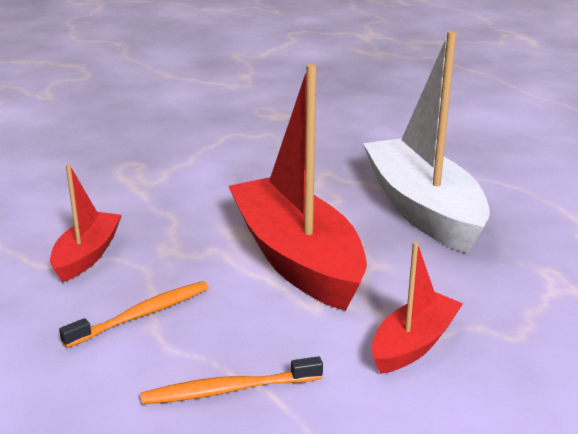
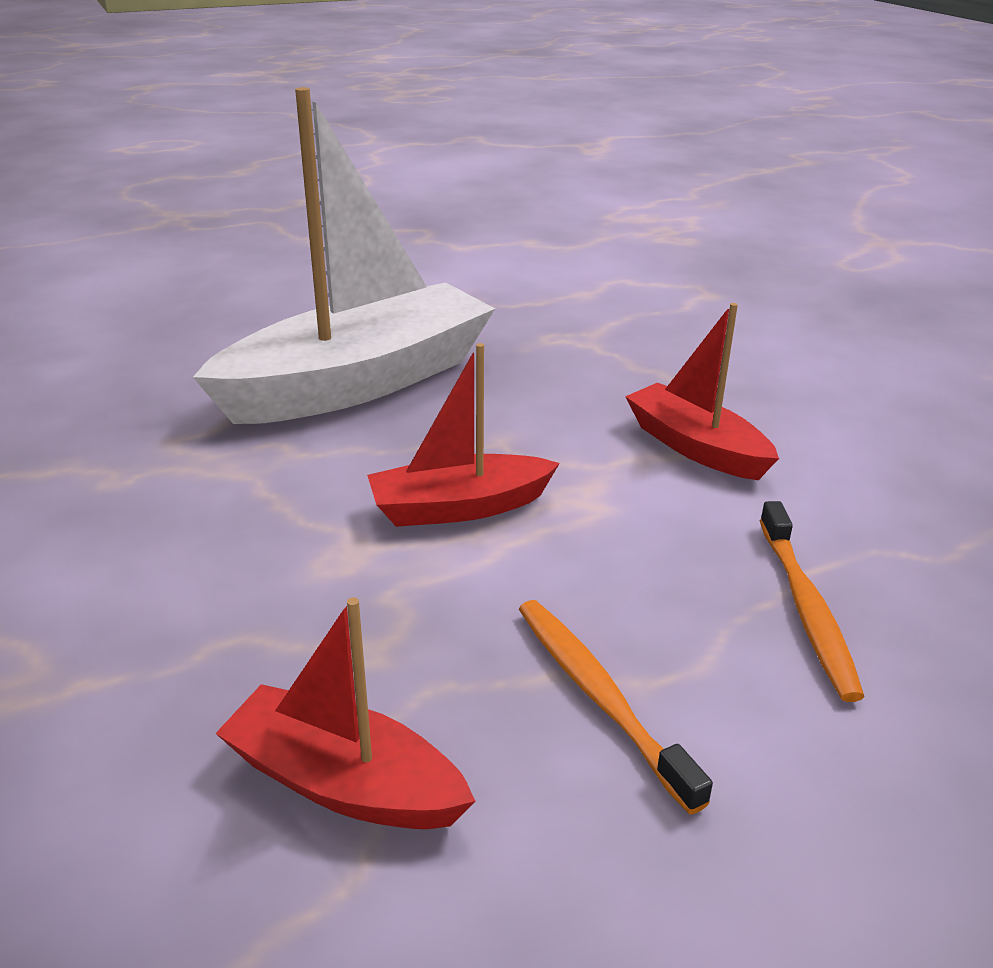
camera: 80 degrees left, 5 degrees up
red boat [228,64,367,311] -> red boat [367,343,560,527], size x0.51
white boat [363,31,490,254] -> white boat turned 150 degrees clockwise [193,87,495,424]

